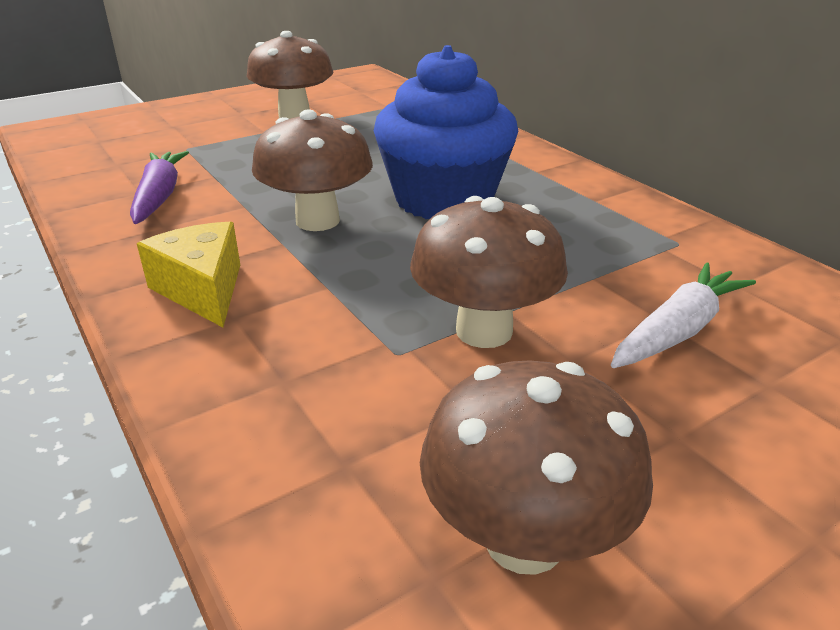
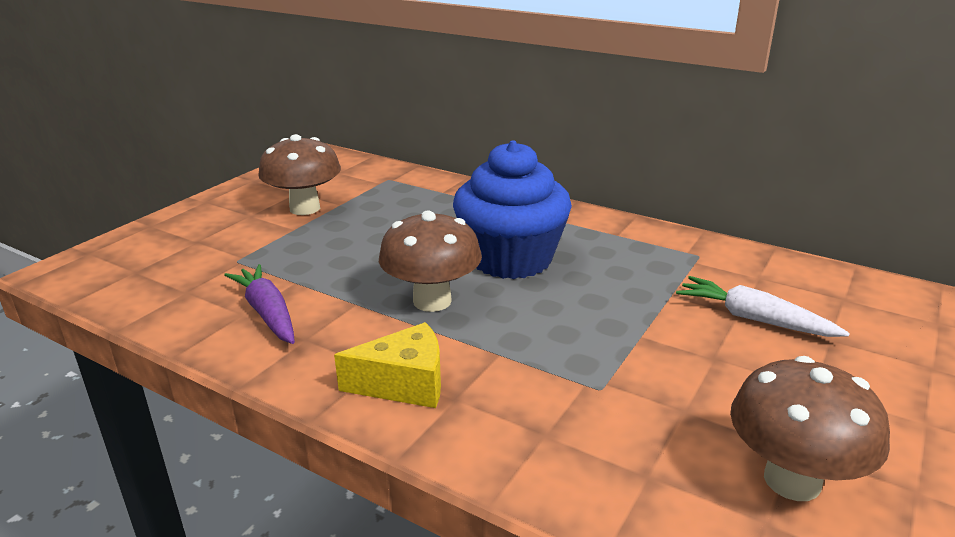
camera: 25 degrees left, 5 degrees down
yellow cheese [137,222,240,327] -> yellow cheese turned 135 degrees clockwise [334,322,441,408]
brown mushroom [410,196,568,348] -> none
white carrot [611,262,756,368] -> white carrot turned 75 degrees counterclockwise [676,276,850,337]

